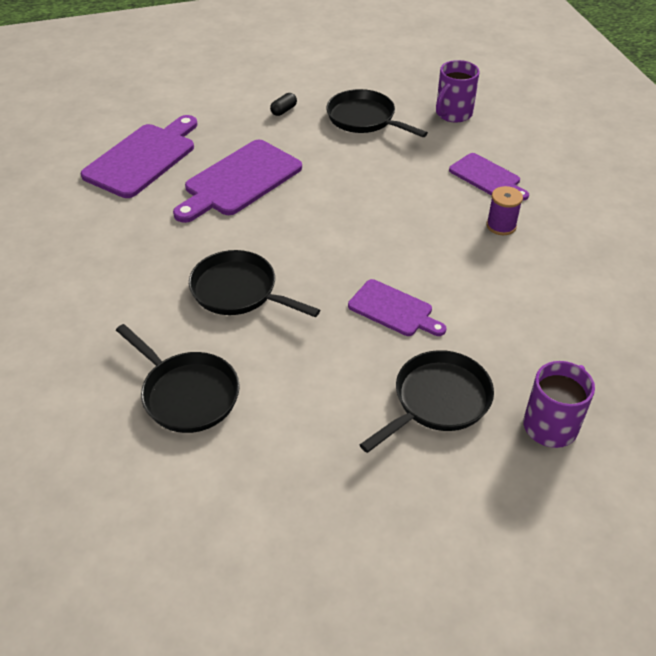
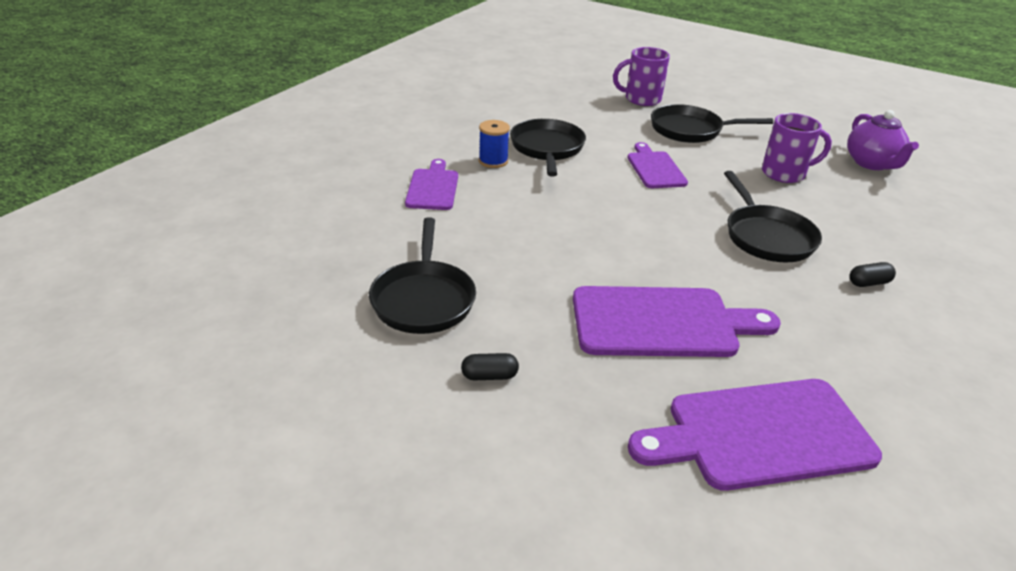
camera: 135 degrees left, 10 degrees down
black pan [116,324,240,433] -> black pan moved to [510,119,586,177]
purple mug [436,60,479,123] -> purple mug moved to [762,113,832,183]
purple spool [486,186,523,235] -> blue spool [479,120,510,168]
none -> purple teapot [847,110,919,170]
none -> black capsule [849,262,896,287]

